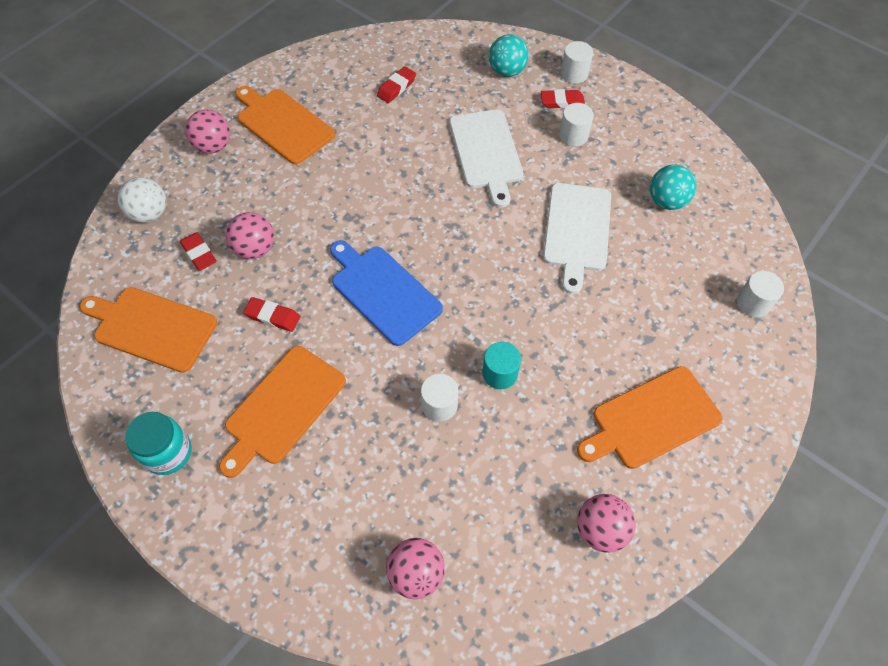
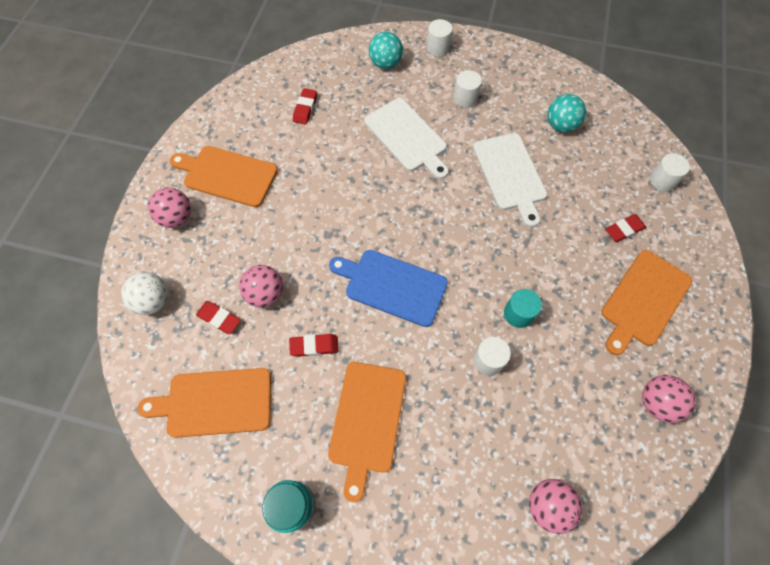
camera: 25 degrees left, 5 degrees up
red eraser [541,89,585,109] -> red eraser moved to [605,214,646,242]

